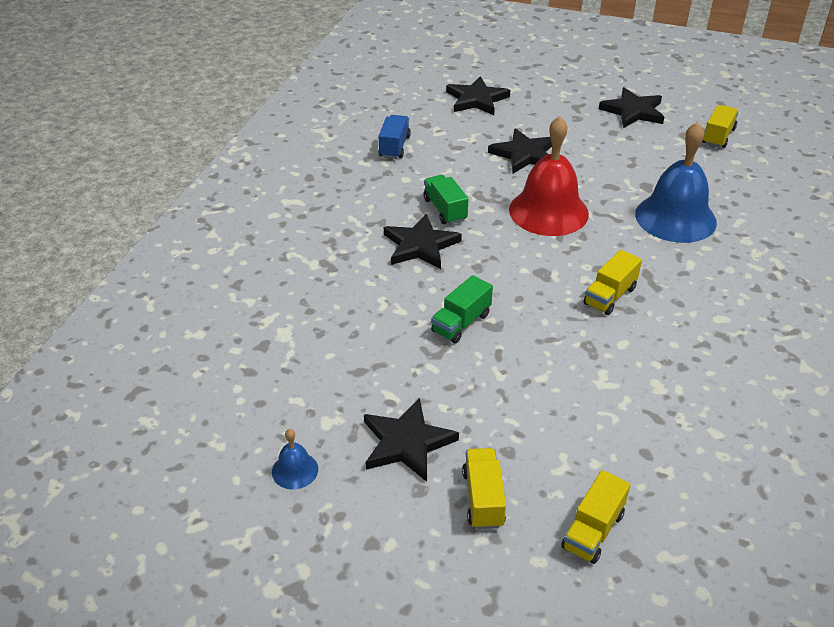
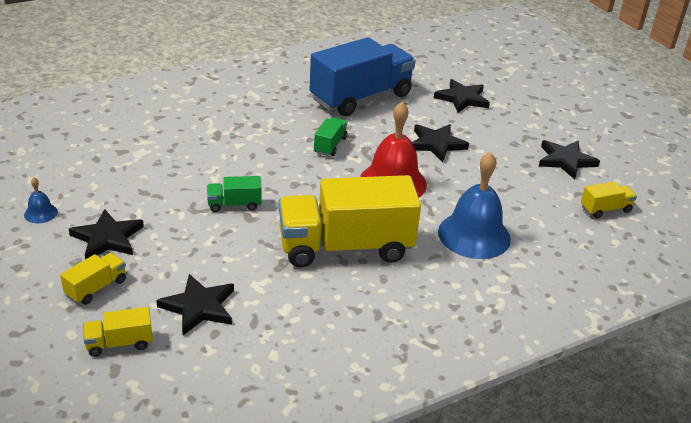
camera: 40 degrees right, 5 degrees down
blue truck [379,115,411,159] -> blue truck [310,37,416,116], size x2.35
black star [384,214,462,269] -> black star moved to [156,274,234,335]
yellow truck [583,250,642,315] -> yellow truck [279,175,421,268], size x2.35

